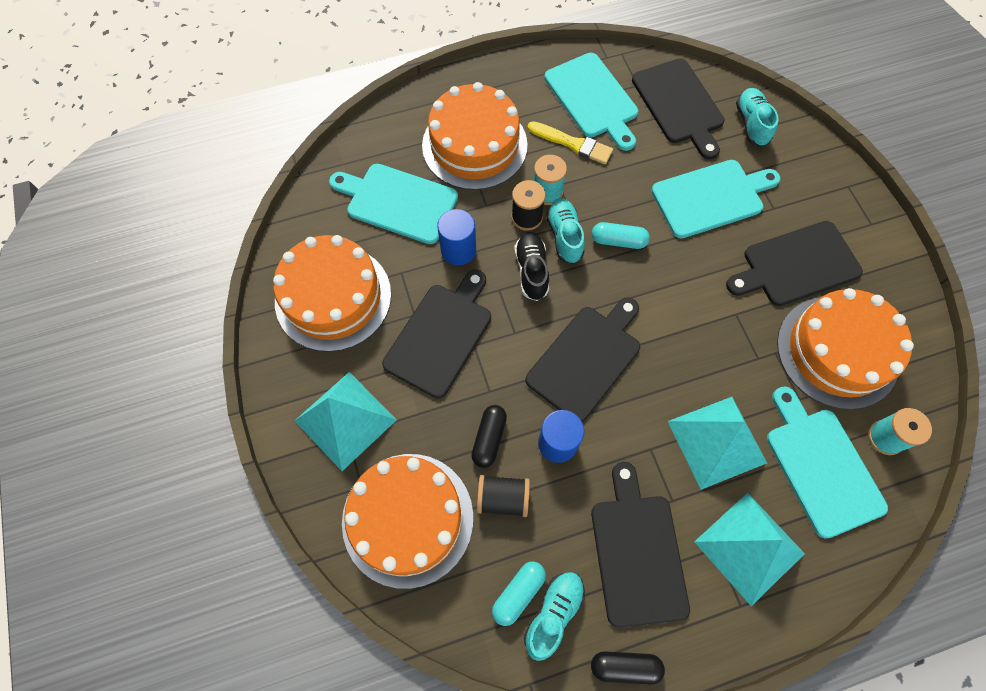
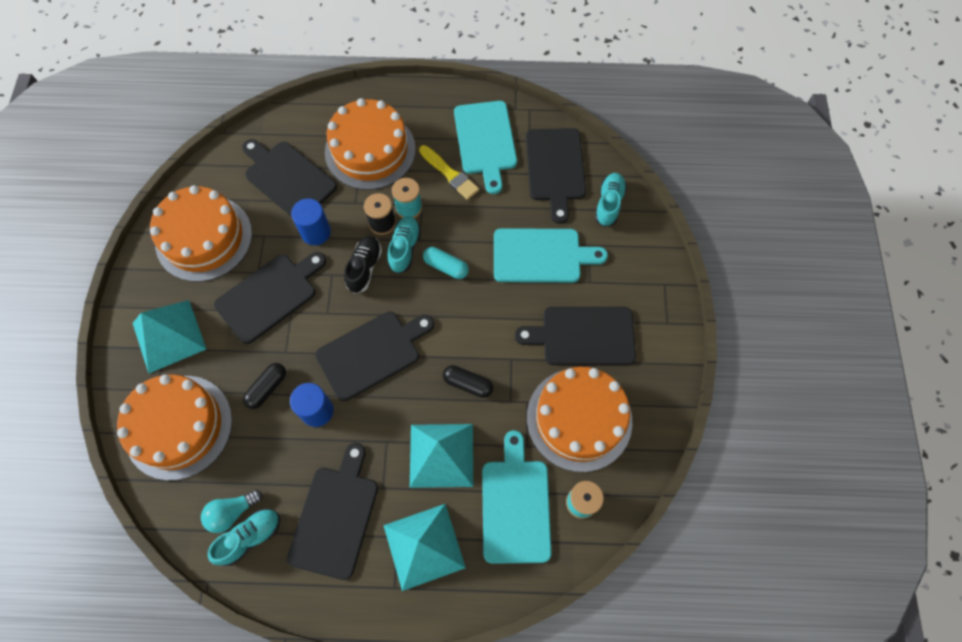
camera: 20 degrees right, 0 degrees up
turquoise cutting board [329,164,458,244] -> black cutting board [242,139,337,217]
black spool [477,475,530,517] -> none
turquoise capsule [492,561,546,626] -> turquoise light bulb [201,489,262,533]
black capsule [591,651,665,685] -> black capsule moved to [443,365,493,398]

